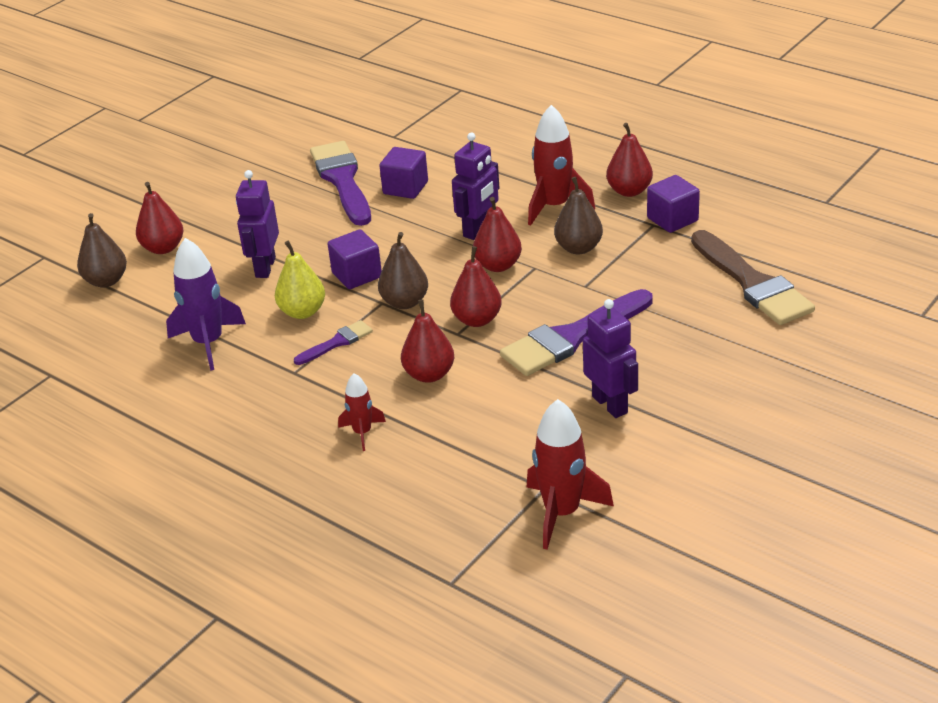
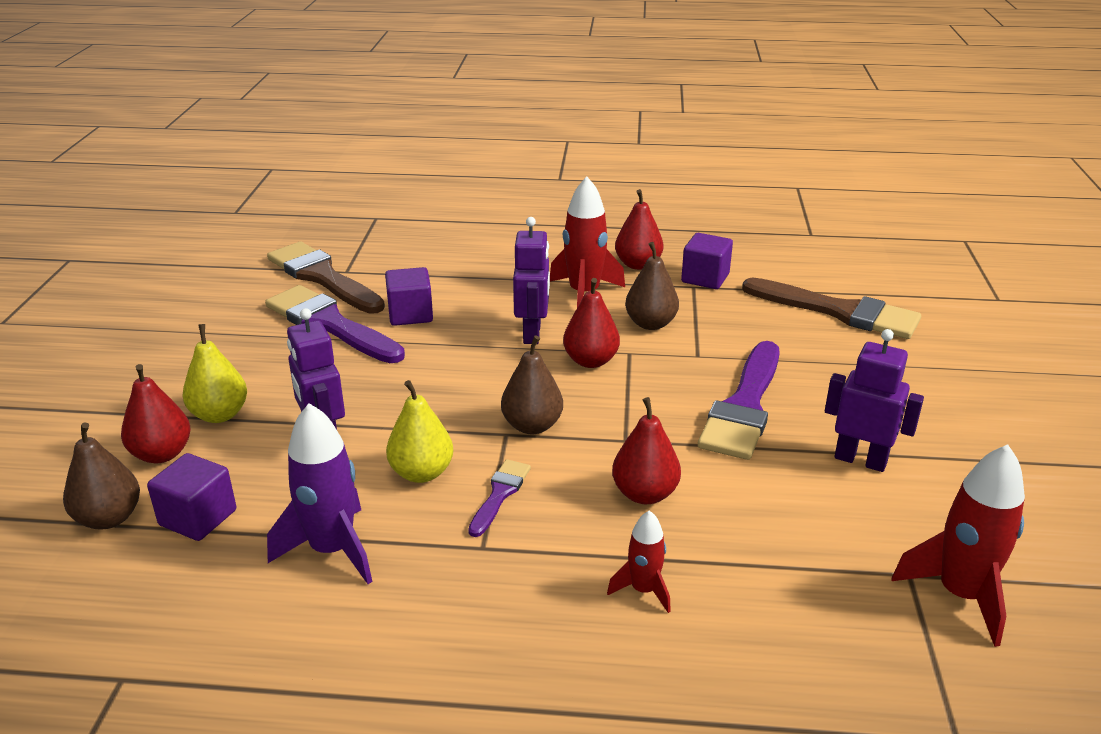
camera: 35 degrees left, 5 degrees down
purple cube [328,229,382,289] -> purple cube moved to [147,453,236,541]
red pear [450,246,502,327] -> none
none -> yellow pear [183,324,247,423]
none -> brown brush [267,241,385,314]

